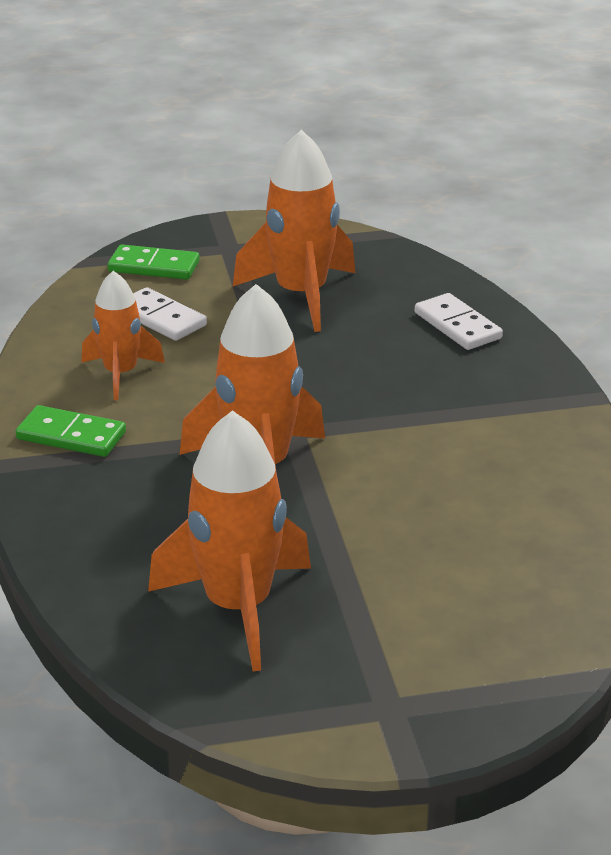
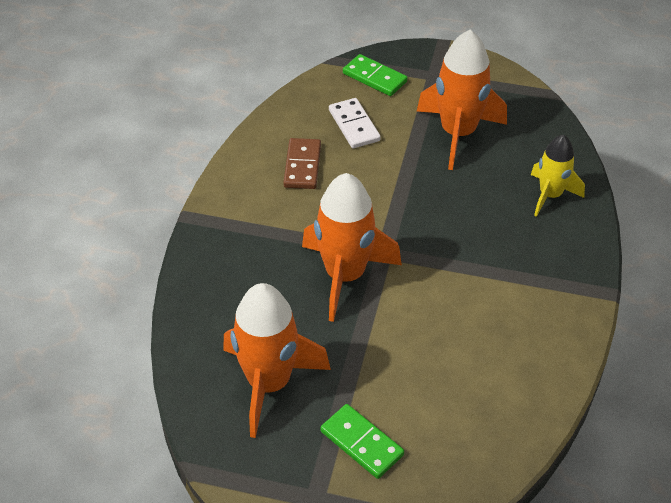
camera: 25 degrees right, 15 degrees up
green domino [15,405,126,457] -> green domino moved to [320,404,404,479]
orange rocket [82,271,165,400] -> brown domino [283,138,321,189]
white domino [415,293,503,350] -> yellow rocket [531,134,585,217]

